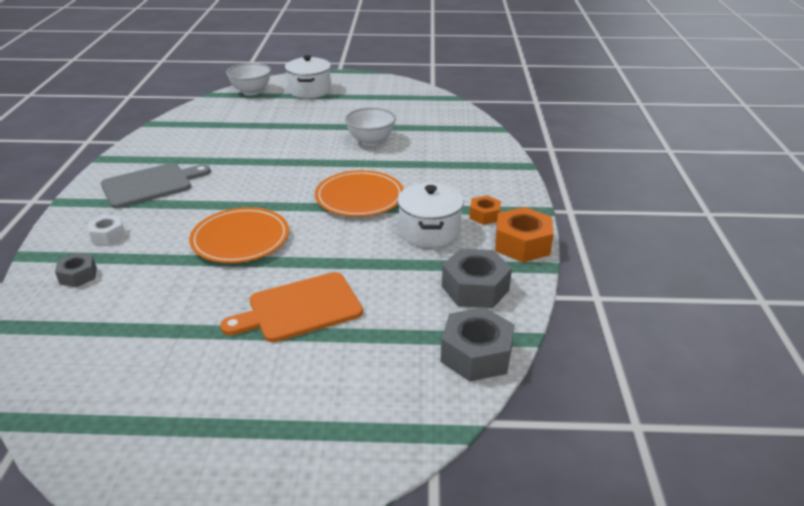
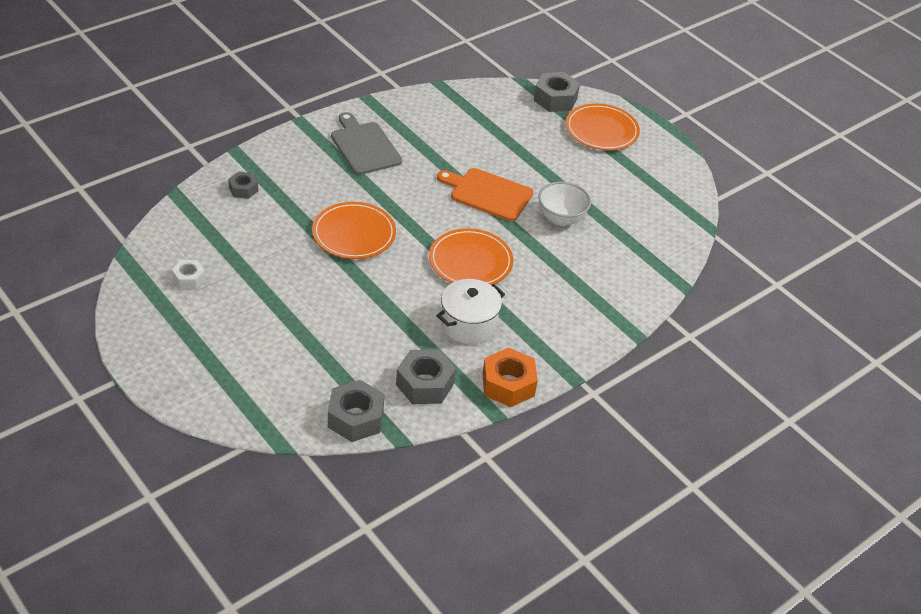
camera: 45 degrees right, 10 degrees up
white nut [88,215,125,245] -> white nut moved to [172,260,205,289]
grey cutting board [101,163,211,208] -> grey cutting board turned 135 degrees counterclockwise [331,112,402,175]
orange cutting board [220,272,363,342] -> orange cutting board moved to [437,168,533,221]
white bowl [226,63,271,95] -> grey nut [533,72,580,112]
white pot [285,55,331,98] -> orange plate [566,103,640,150]
orange nut [469,196,501,225] -> none

